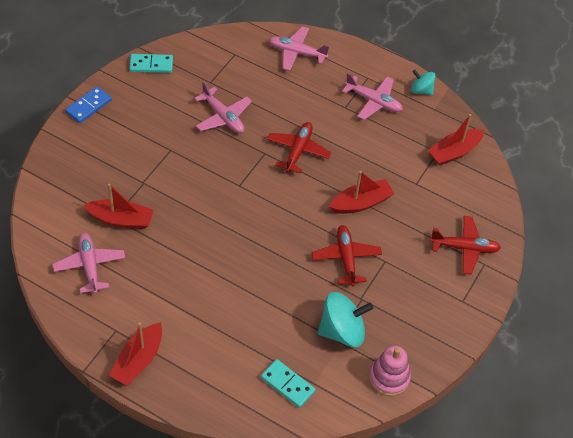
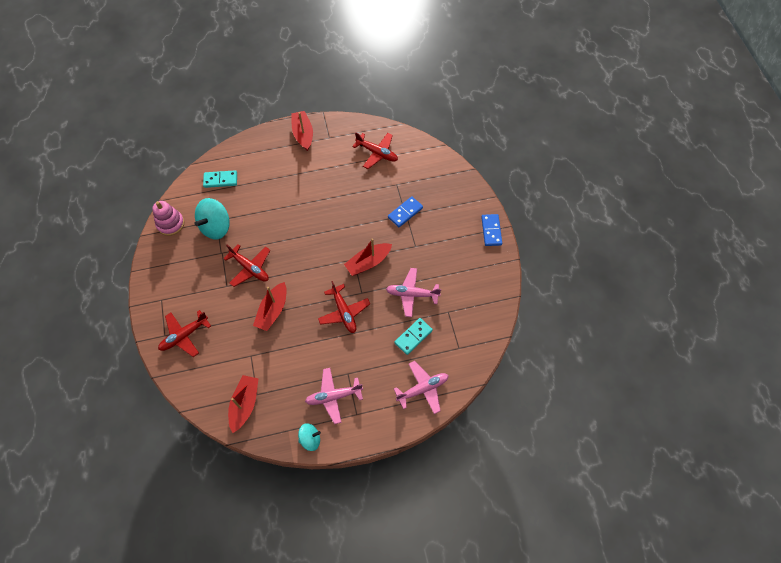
camera: 140 degrees right, 10 degrees up
pink plane [52,232,125,294] -> red plane [352,132,398,169]
red boat [83,183,154,229] -> red boat moved to [344,238,392,276]
turquoise domino [129,54,173,73] -> turquoise domino moved to [394,318,433,355]
none -> blue domino [388,196,423,227]

